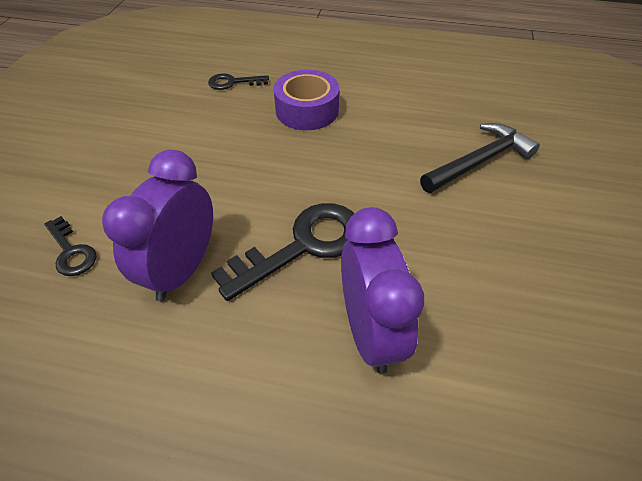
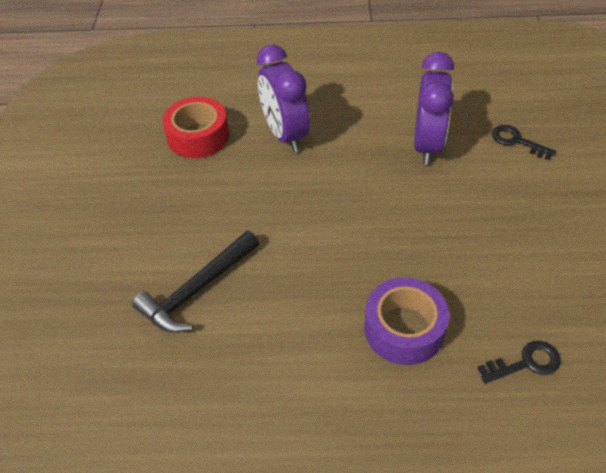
camera: 170 degrees right, 0 degrees up
black key [211,203,355,301] -> none
none -> red tape [162,97,229,158]

